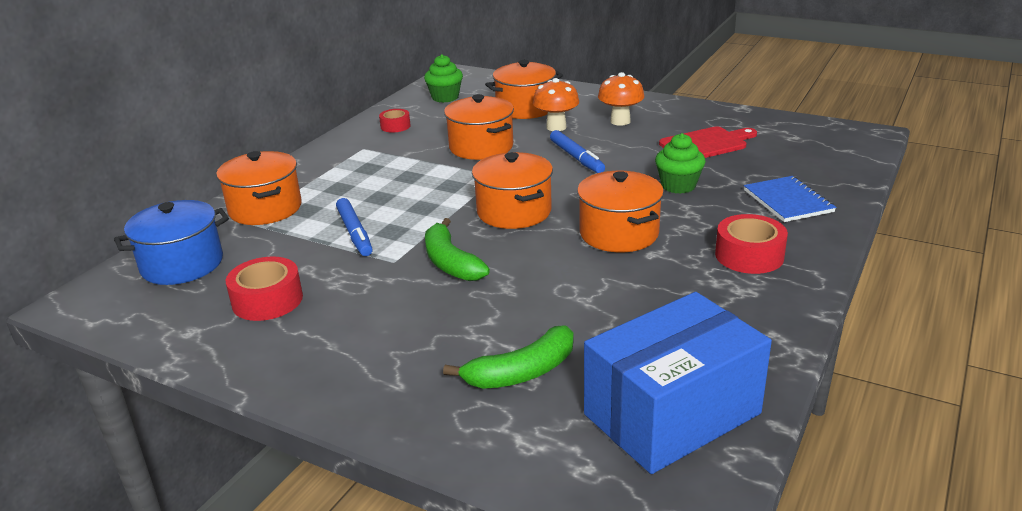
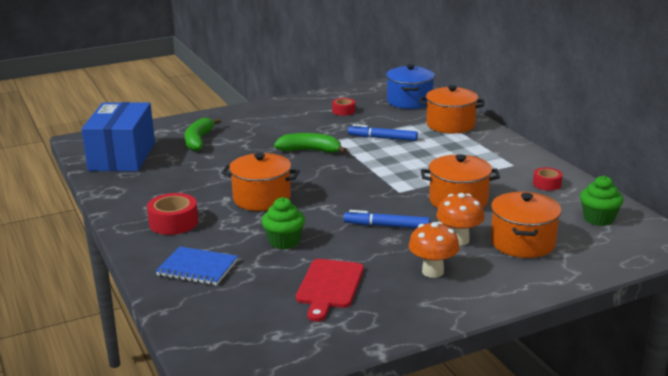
camera: 125 degrees right, 5 degrees down
red tape [226,257,303,321] -> red tape [332,98,355,116], size x0.61
orange pot [472,152,553,229] -> none

